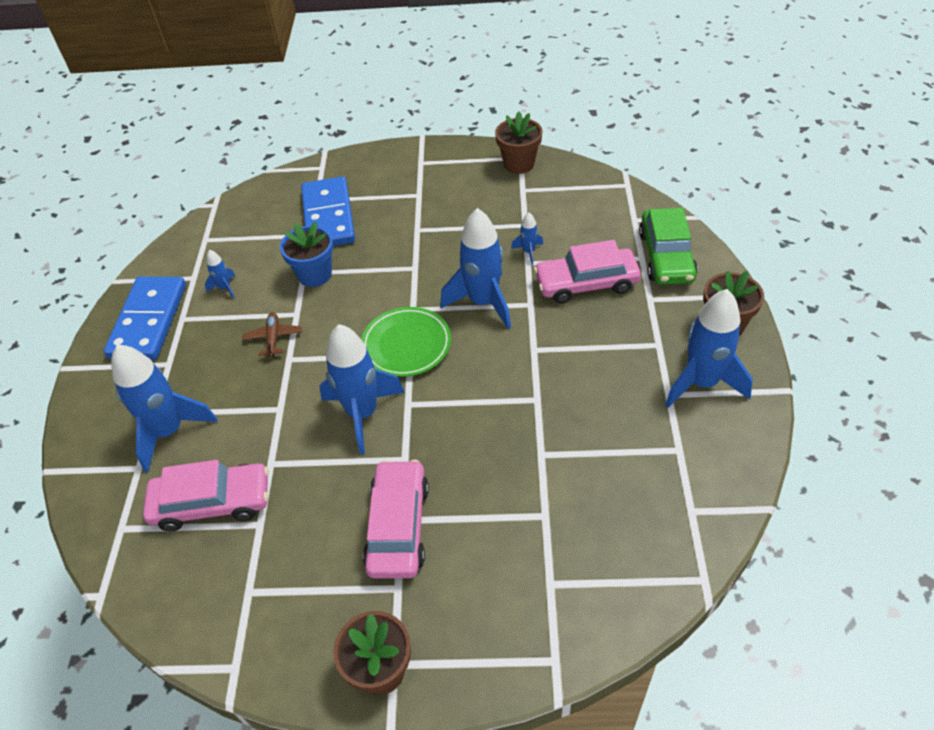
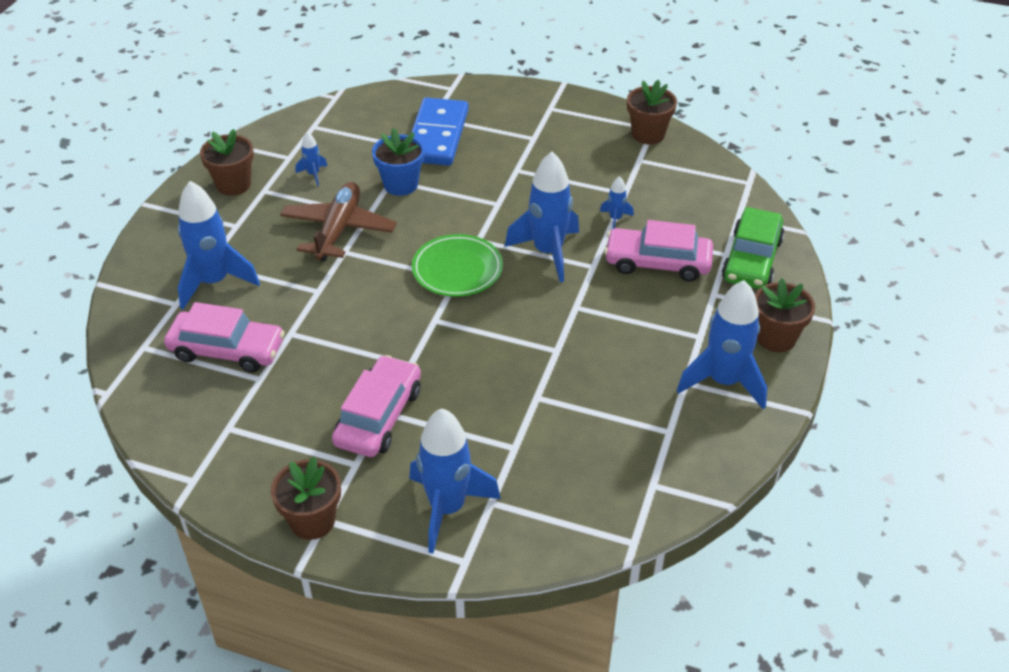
camera: 15 degrees right, 5 degrees down
blue domino [104,277,186,360] -> brown flower pot [200,129,254,196]
brown plane [242,312,302,357] -> brown plane [280,182,397,261], size x2.00
blue rocket [319,324,405,455] -> blue rocket moved to [409,408,501,553]

